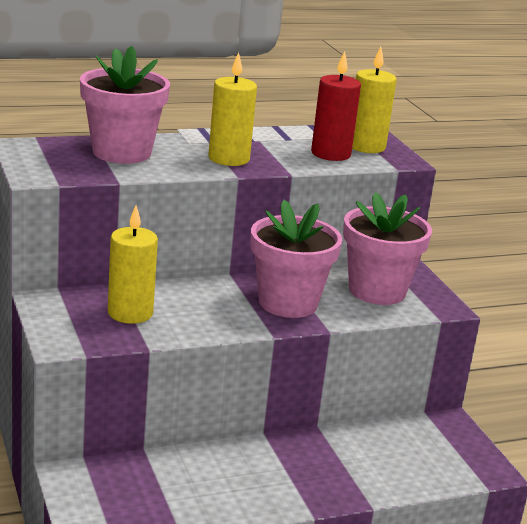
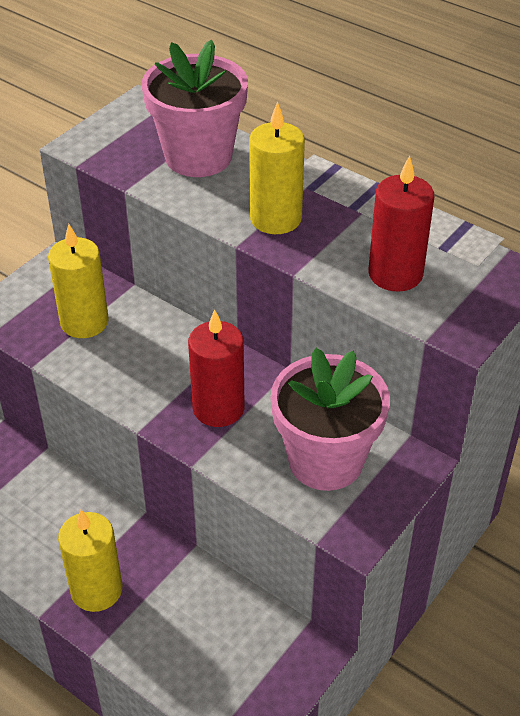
camera: 60 degrees right, 20 degrees up
pink flower pot [251,200,342,318] -> red candle [188,310,245,427]
yellow candle [352,47,397,153] -> yellow candle moved to [58,510,122,612]

